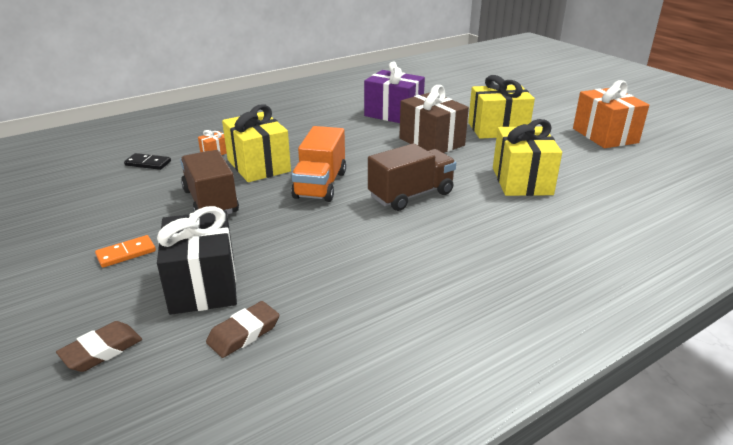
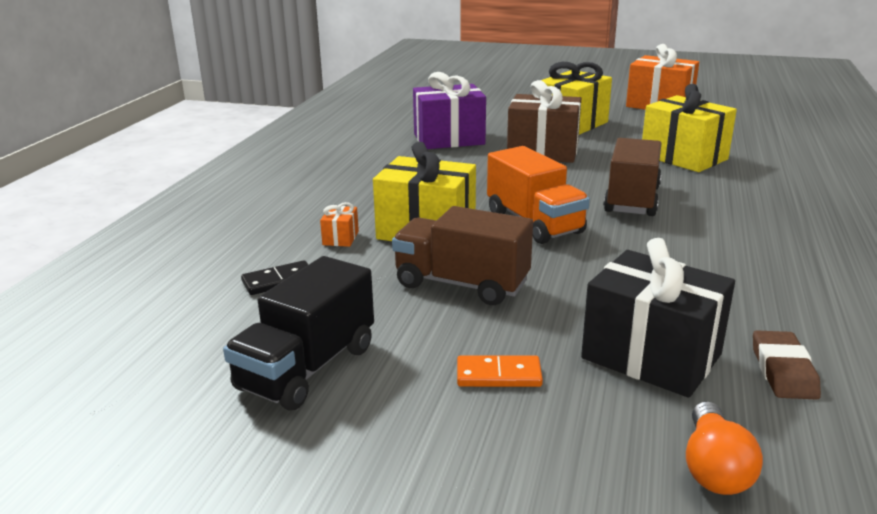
camera: 40 degrees left, 5 degrees down
brown eraser [56,321,142,372] -> orange light bulb [686,401,763,495]
orange domino [95,235,156,268] -> orange domino turned 75 degrees clockwise [457,355,543,387]
none -> black truck [223,256,374,410]

